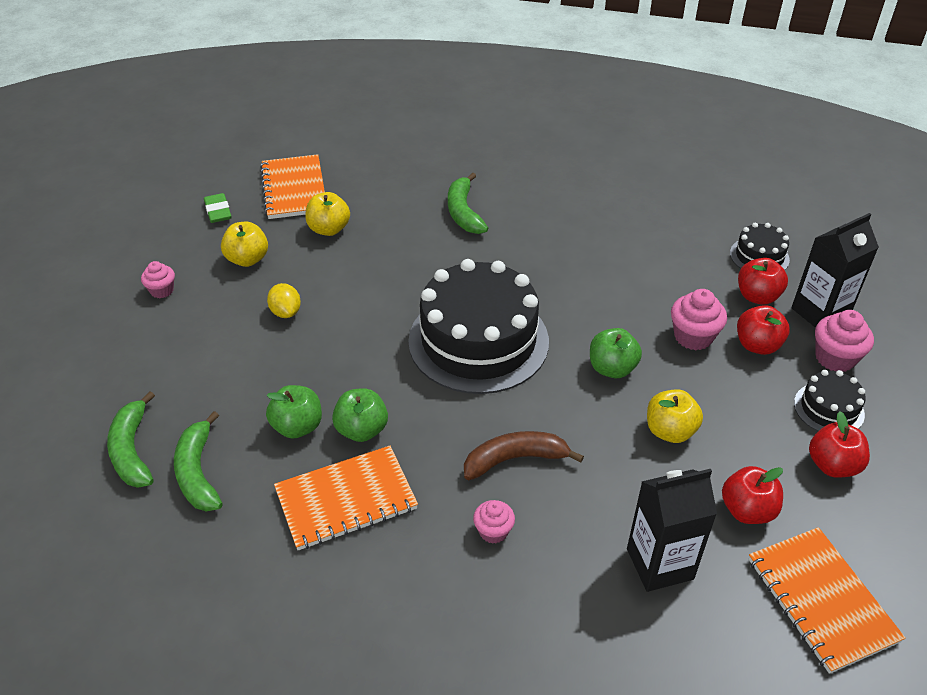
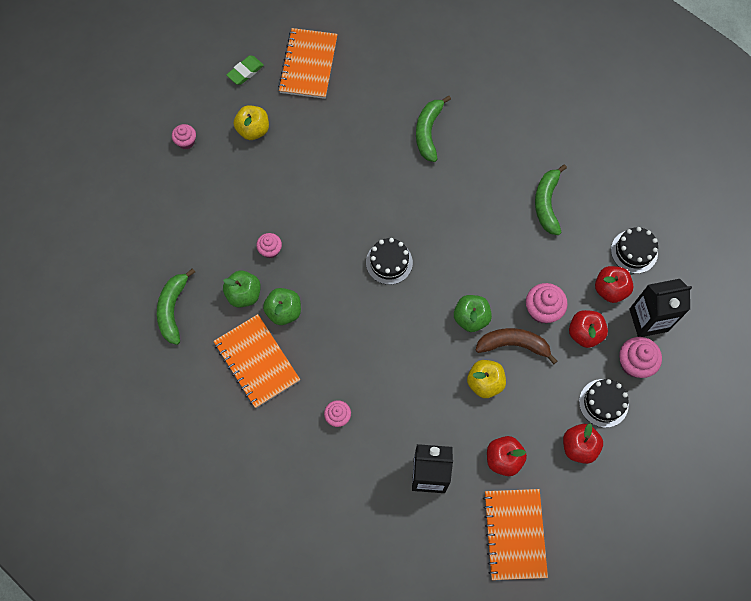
camera: 20 degrees right, 25 degrees up
green banana [107,391,155,488] -> green banana moved to [535,164,567,235]
green eraser [204,193,231,223] -> green eraser turned 45 degrees clockwise [226,55,264,85]
yellow lemon [267,283,301,318] -> none
orange notebook [274,446,418,550] -> orange notebook turned 60 degrees clockwise [213,314,300,408]
yellow apple [305,192,350,236] -> none
black cake [408,259,549,394] -> black cake [366,238,413,285], size x0.45
brown banana [464,431,584,480] -> brown banana moved to [476,328,557,364]
none -> pink cupcake [256,233,282,258]

